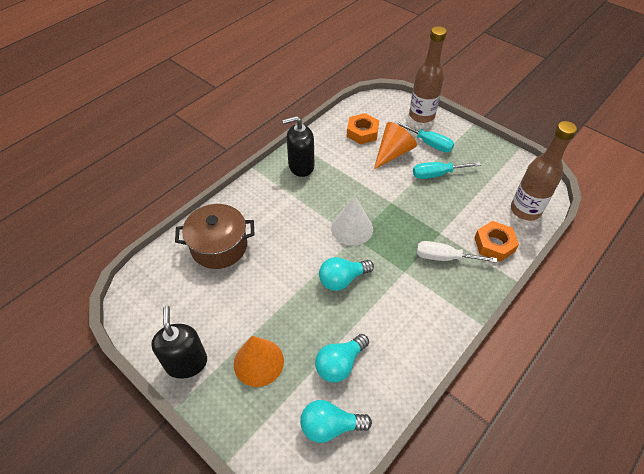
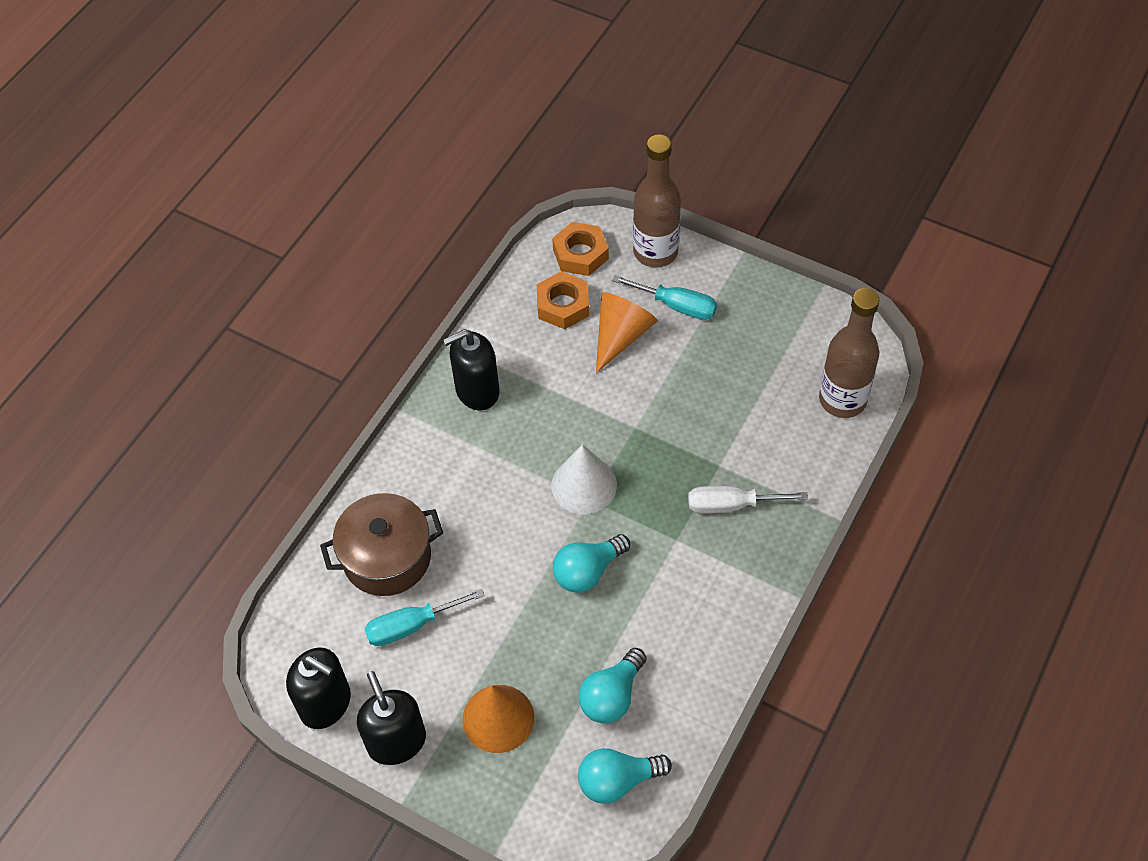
camera: 10 degrees left, 5 degrees up
turquoise screwdriver [413,162,481,179] -> turquoise screwdriver moved to [365,589,485,646]
orange nut [474,221,519,262] -> orange nut moved to [552,222,609,276]
none -> black soap dispenser [286,647,351,729]

